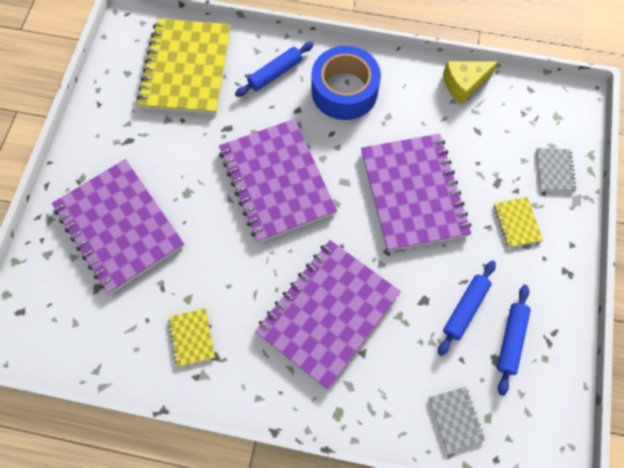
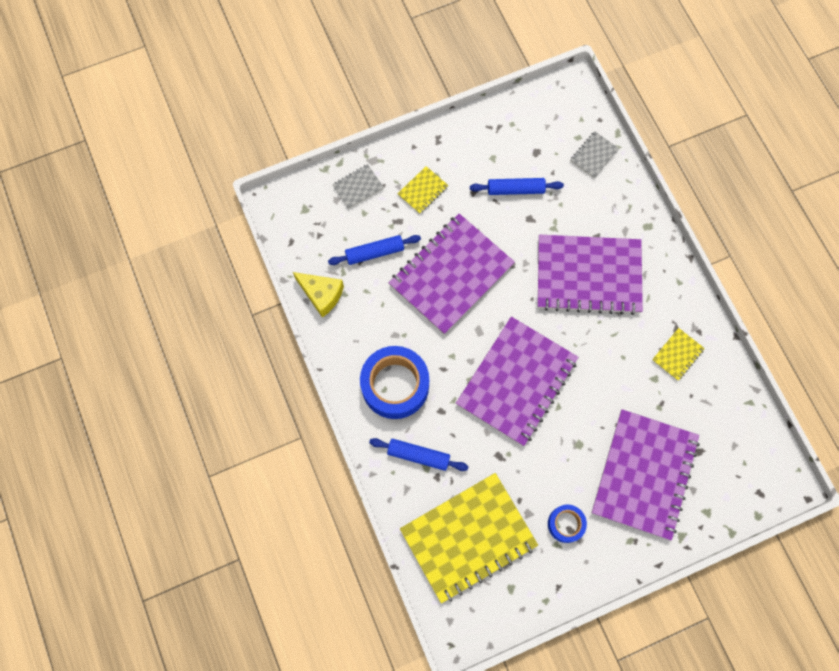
camera: 125 degrees left, 5 degrees up
blue rolling pin [497,285,531,396] -> blue rolling pin moved to [328,235,421,265]
none -> blue tape [548,505,587,543]

